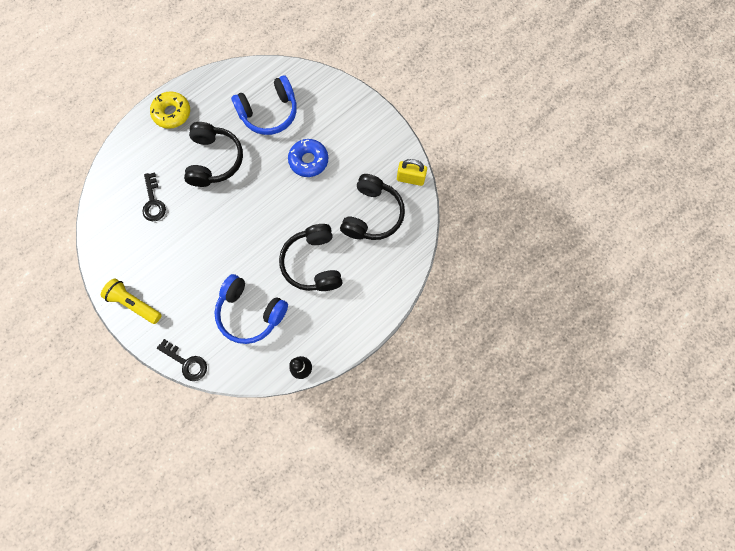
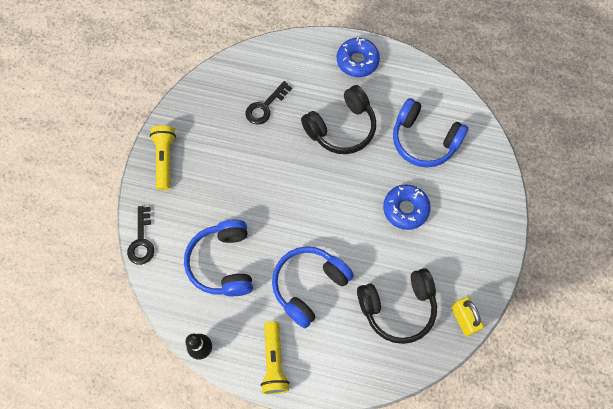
camera: 55 degrees right, 5 degrees down
yellow donut [150,91,190,129] -> blue donut [337,38,380,77]
black headphones [279,224,343,291] -> blue headphones [272,246,354,328]
none -> yellow flashlight [261,321,290,394]

